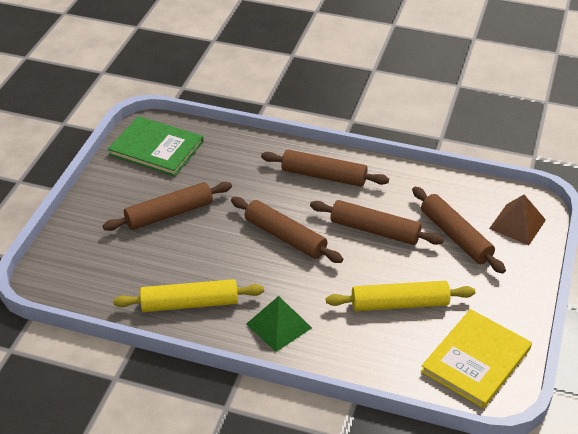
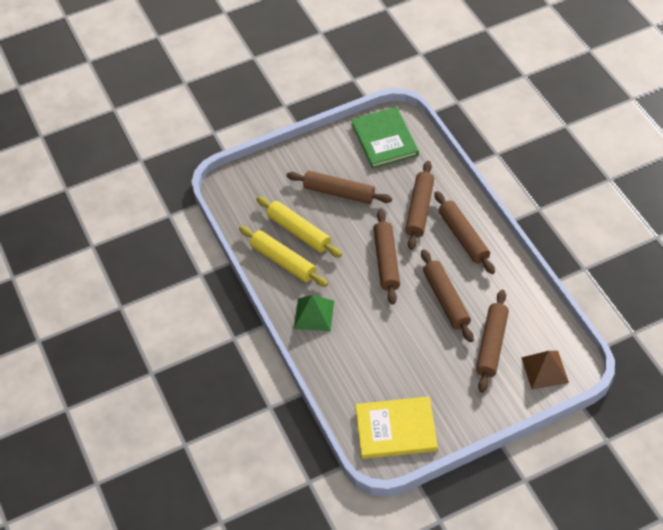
camera: 50 degrees right, 10 degrees up
yellow rolling pin [326,281,475,311] -> yellow rolling pin moved to [256,196,342,257]
none -> brown rolling pin [405,161,434,250]

